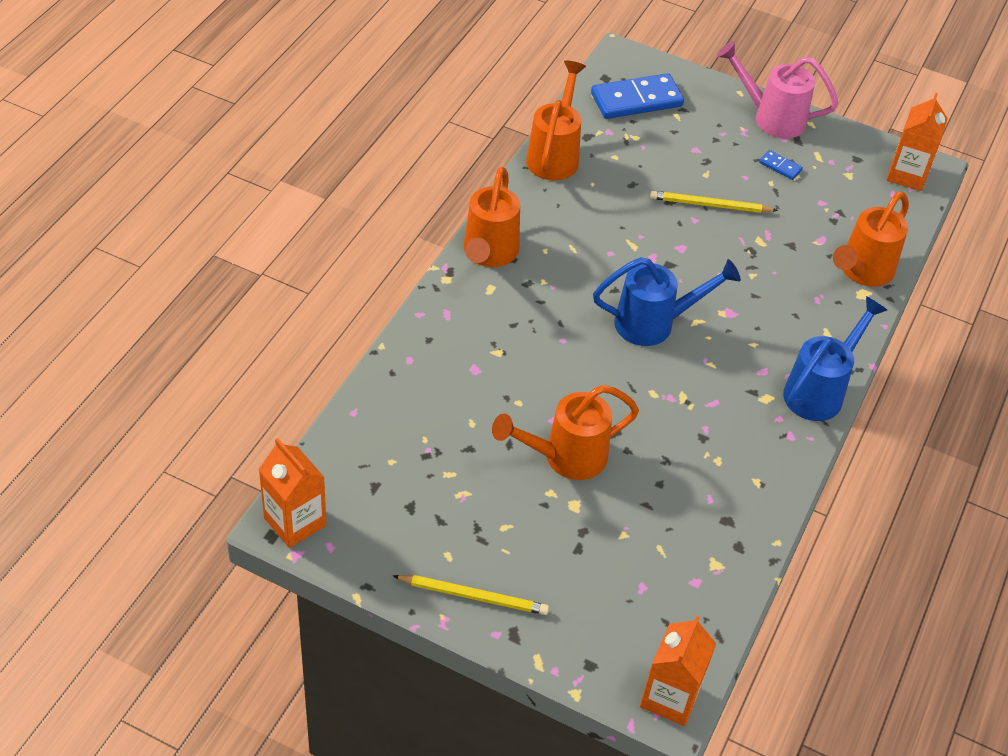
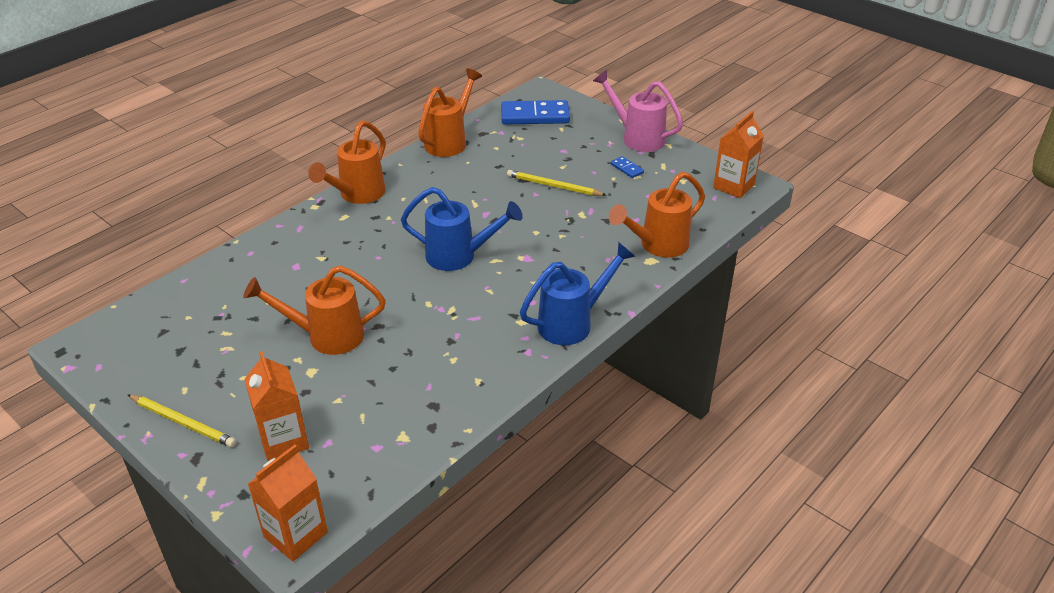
camera: 20 degrees right, 10 degrees down
orange carton [258,438,326,548] -> orange carton moved to [244,351,309,461]

